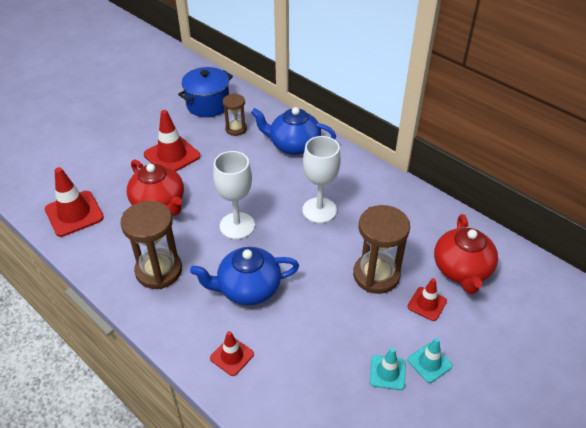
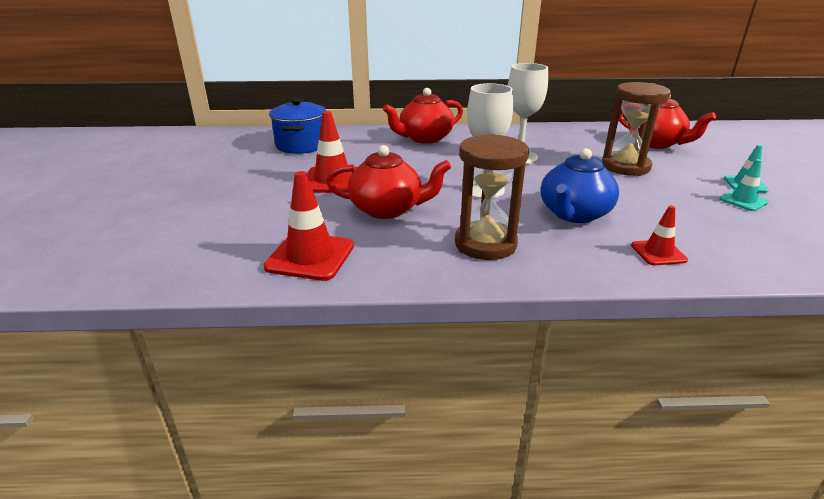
camera: 45 degrees left, 15 degrees down
brown hourglass [223,93,247,136] -> none
blue teapot [251,107,336,155] -> red teapot [383,88,463,144]
red traffic cone [407,278,447,321] -> none

